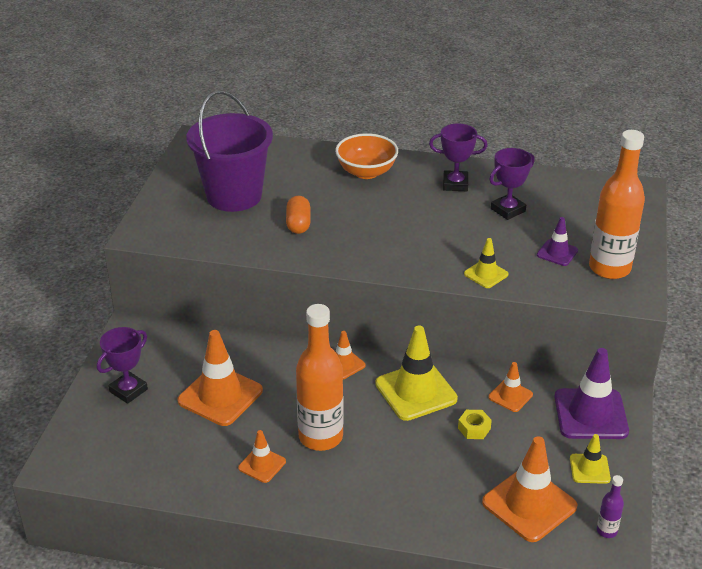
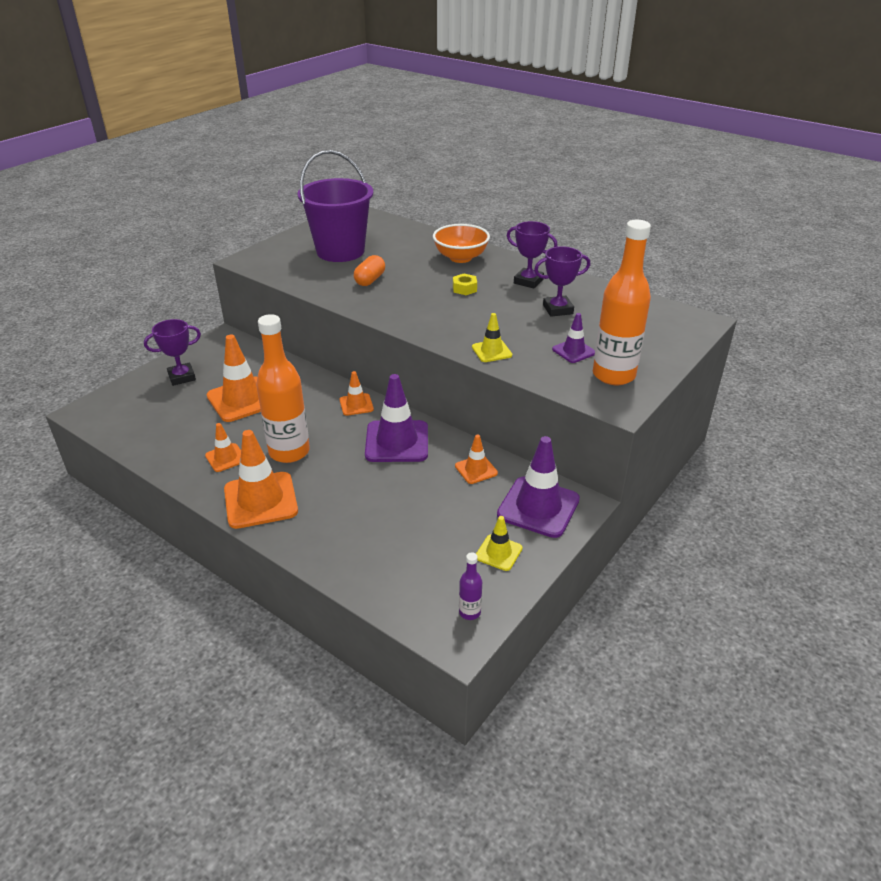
camera: 25 degrees right, 0 degrees up
yellow traffic cone [375,326,458,421] -> purple traffic cone [365,374,428,462]
yellow nut [458,410,492,439] -> yellow nut moved to [453,274,477,295]
orange traffic cone [482,436,577,542] -> orange traffic cone moved to [224,430,298,529]

